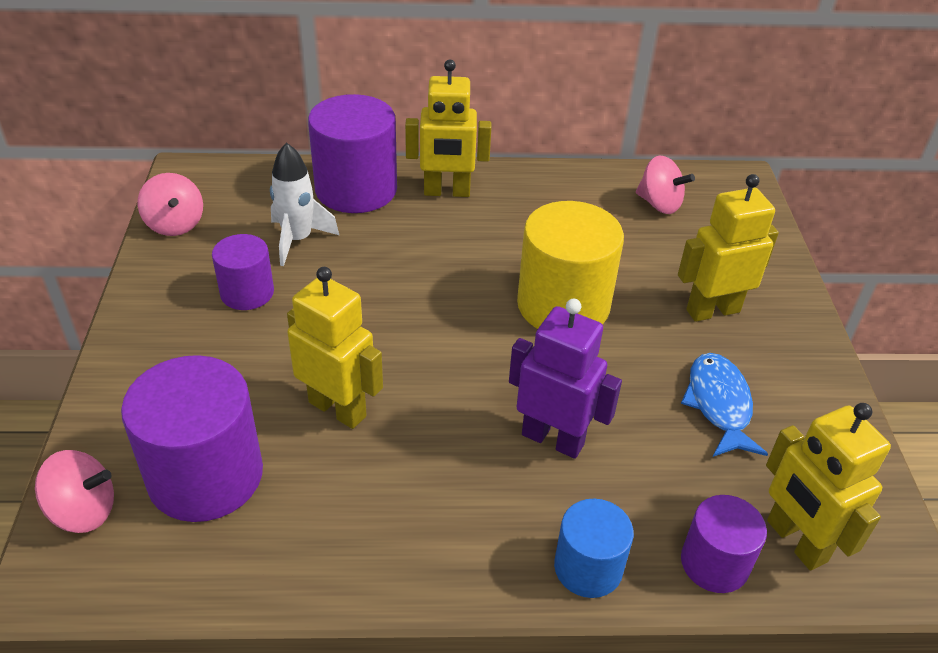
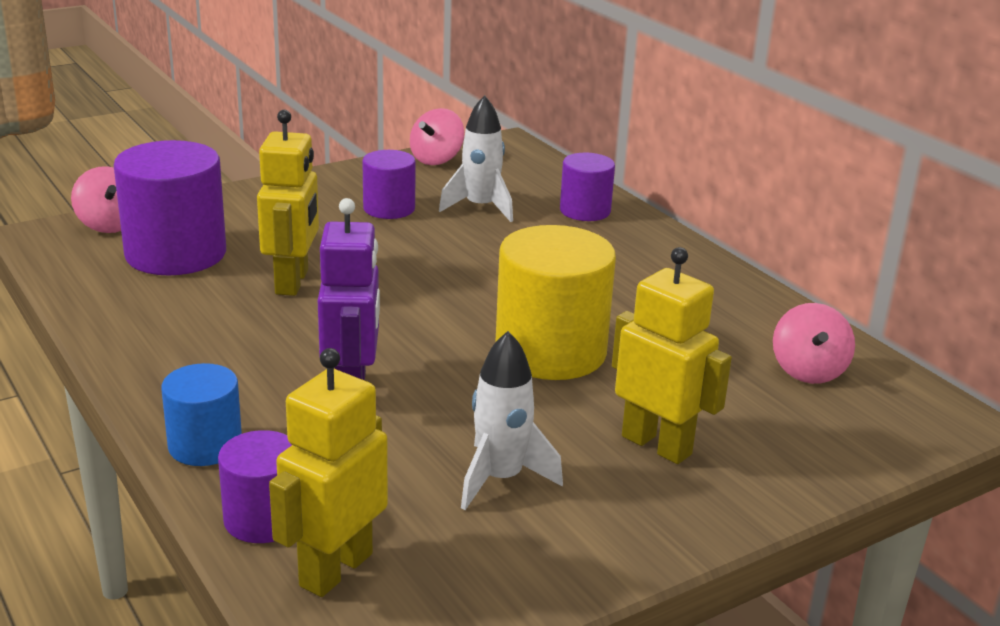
camera: 60 degrees right, 15 degrees down
purple cylinder [308,94,397,213] -> purple cylinder [560,152,615,221], size x0.57
yellow robot [405,60,491,197] -> none
blue fish [681,353,768,457] -> white rocket [461,331,563,510]

